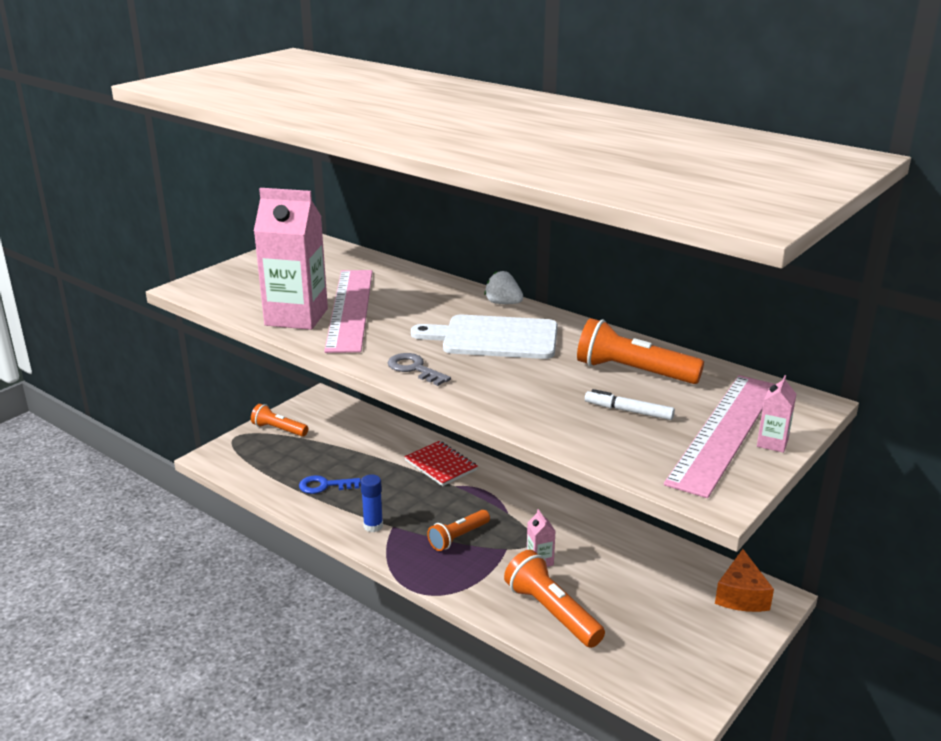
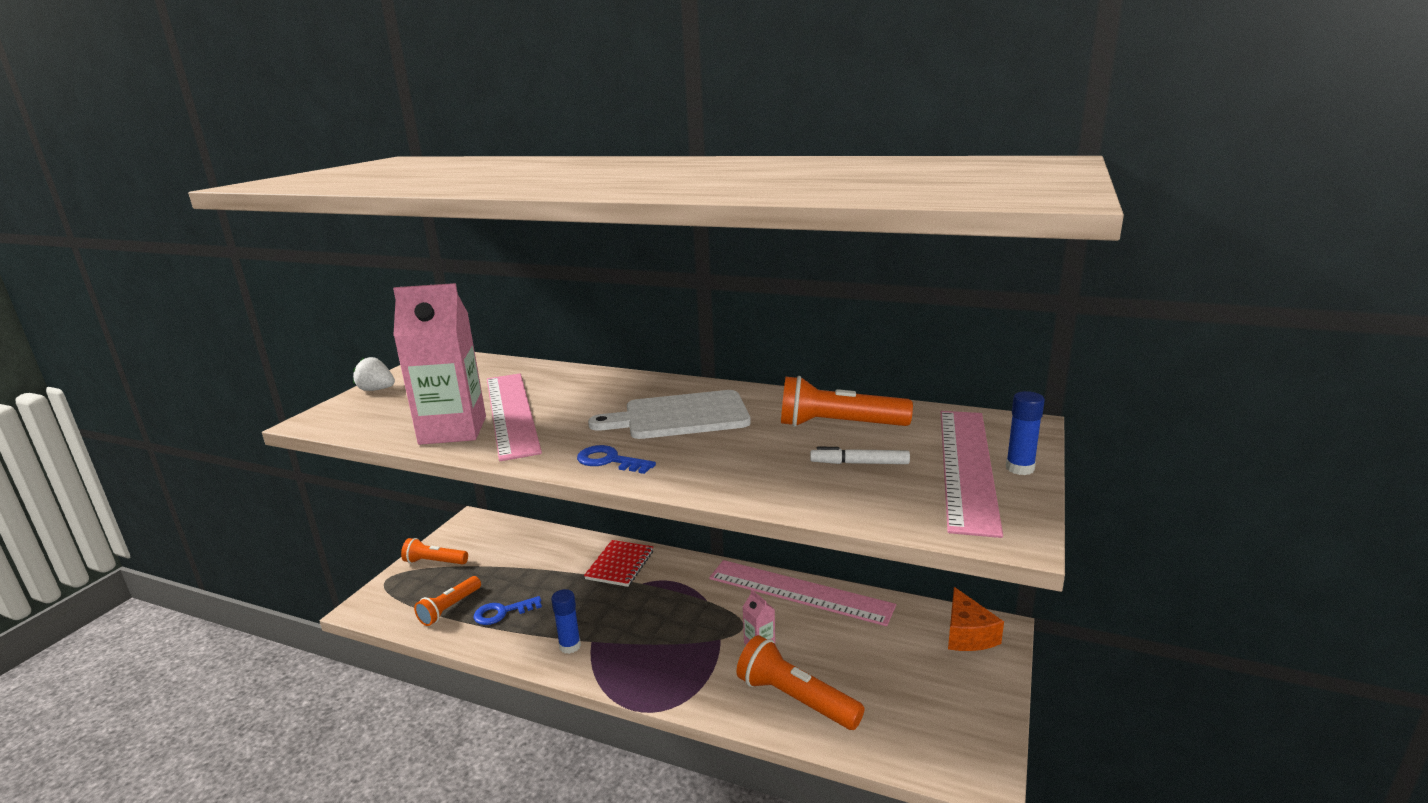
camera: 15 degrees left, 5 degrees down
grey key [388,353,451,386] -> blue key [577,445,656,474]
red notebook [404,441,478,486] -> red notebook turned 75 degrees clockwise [584,540,653,587]
orange flashlight [427,510,490,551] -> orange flashlight moved to [414,576,481,626]
white strawberry [485,271,523,304] -> white strawberry moved to [353,357,395,391]
pink carton [757,375,796,453] -> blue glue stick [1006,391,1045,475]
none -> pink ruler [709,560,896,626]

